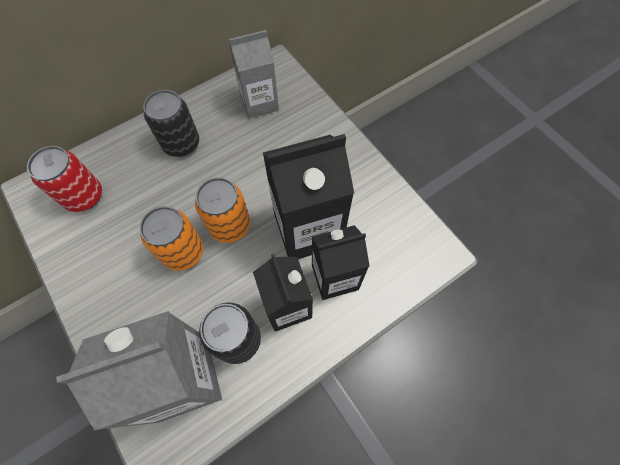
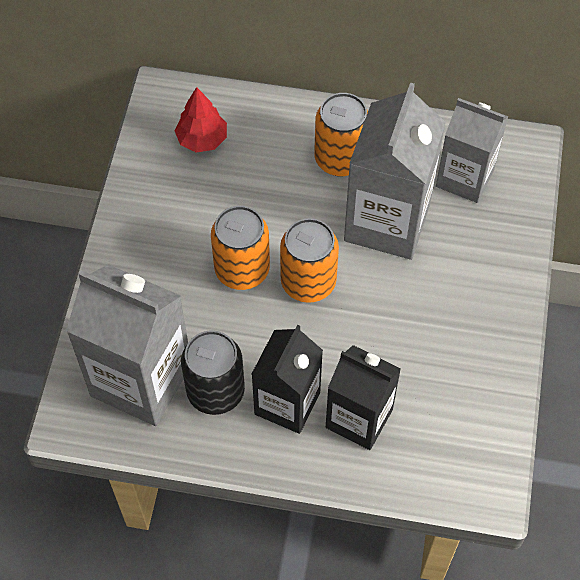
camera: 45 degrees right, 5 degrees down
red can [27,146,102,212] -> red tree [175,87,227,153]
black can [143,90,199,157] -> orange can [314,93,368,176]
black carton [263,134,354,259] -> none
none -> grey carton [344,83,446,260]

